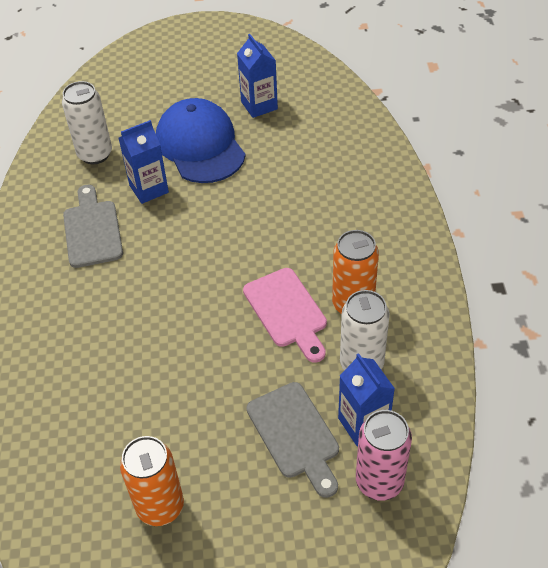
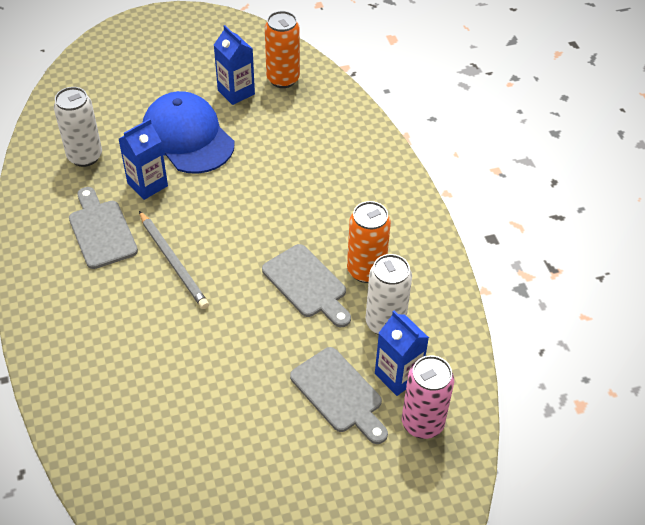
camera: 15 degrees left, 0 degrees up
orange can [120,436,184,526] -> orange can moved to [265,11,300,88]
pink cutting board [243,268,327,363] -> grey cutting board [262,244,351,327]
none -> grey pencil [139,211,209,309]

